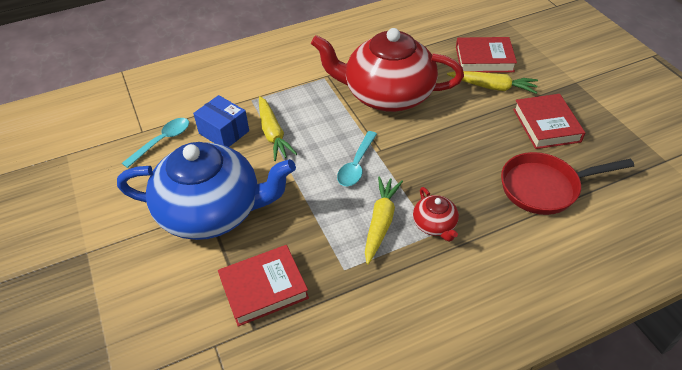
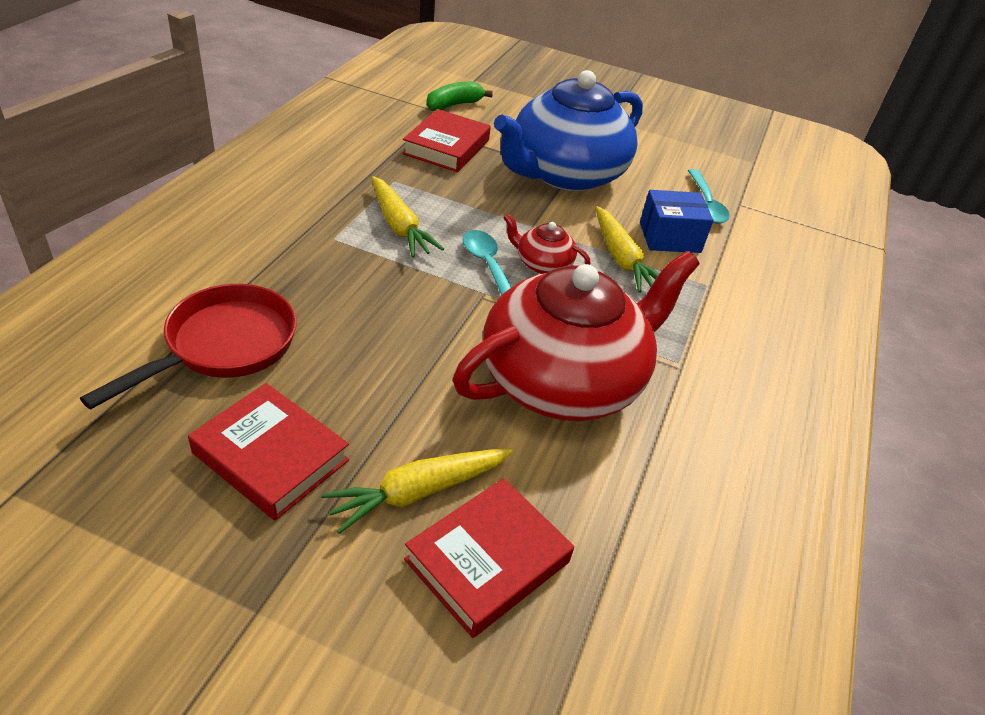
camera: 130 degrees right, 5 degrees down
yellow carrot [259,96,297,161] -> yellow carrot turned 135 degrees counterclockwise [595,206,659,293]
red teapot [413,187,459,242] -> red teapot moved to [503,214,591,274]
none -> green banana [427,82,493,111]

